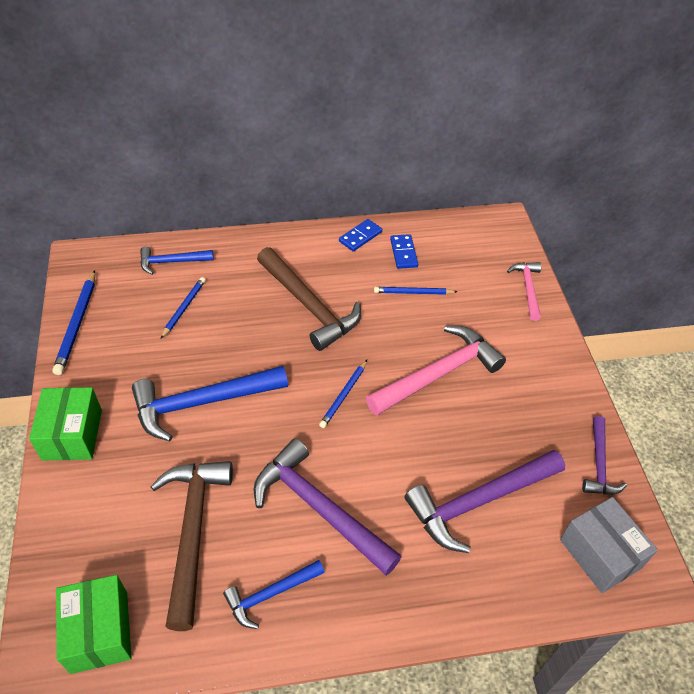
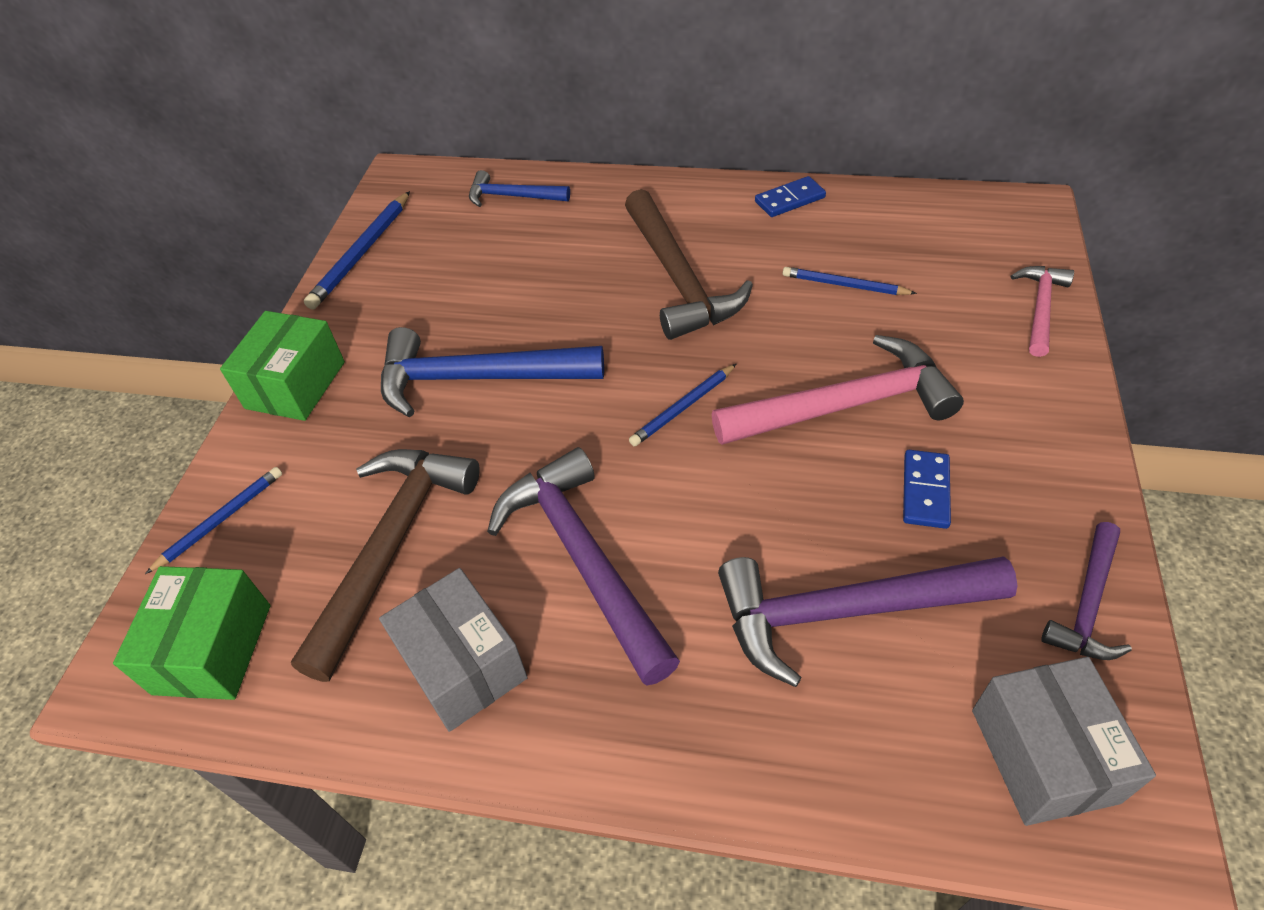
camera: 25 degrees right, 0 degrees up
blue pencil [161,277,206,339] -> blue pencil moved to [145,467,282,574]
blue hammer [223,560,325,629] -> grey box [379,568,528,732]
blue domino [390,234,418,269] -> blue domino moved to [903,450,951,529]

